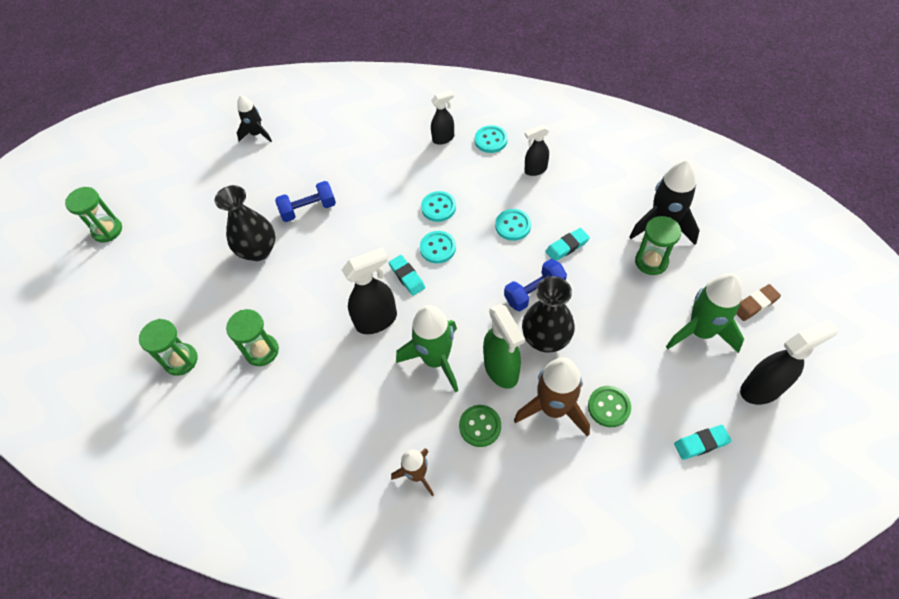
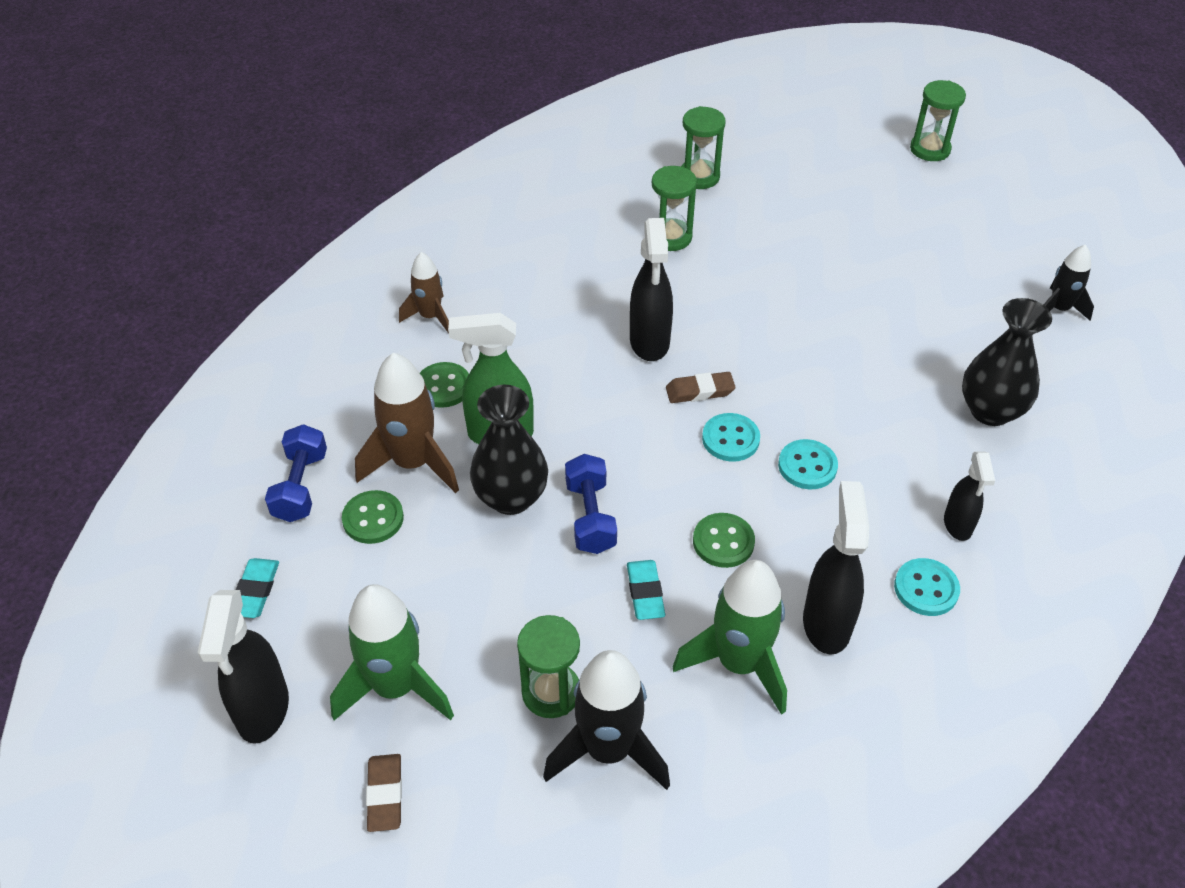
camera: 110 degrees right, 10 degrees down
black vase [215,185,275,261] -> black vase moved to [962,298,1052,426]
blue dumbbell [275,181,336,222] -> blue dumbbell moved to [265,424,327,522]
turquoise eraser [389,255,425,296] -> brown eraser [666,372,735,403]
green rocket [396,305,458,393] -> green rocket moved to [673,560,787,715]
turquoise button [495,209,531,241] -> green button [693,513,755,568]
black spray bottle [525,125,549,176] -> black spray bottle [803,481,869,655], size x1.62

